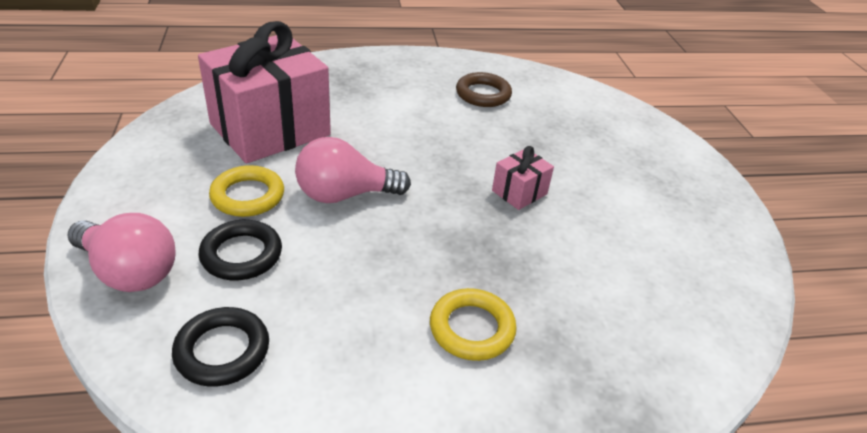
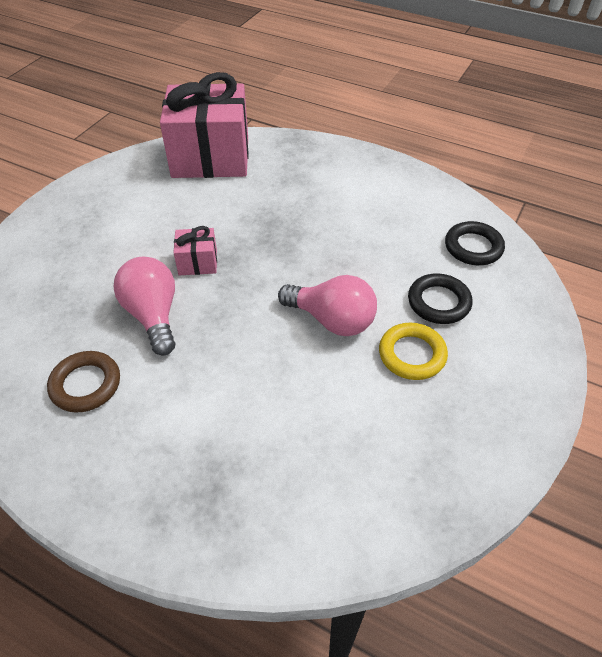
camera: 140 degrees left, 10 degrees up
pink light bulb [67,213,176,292] -> pink light bulb moved to [113,257,175,356]
pink gift [198,21,331,163] -> pink gift moved to [160,72,249,178]
yellow ring [430,288,517,361] -> none

